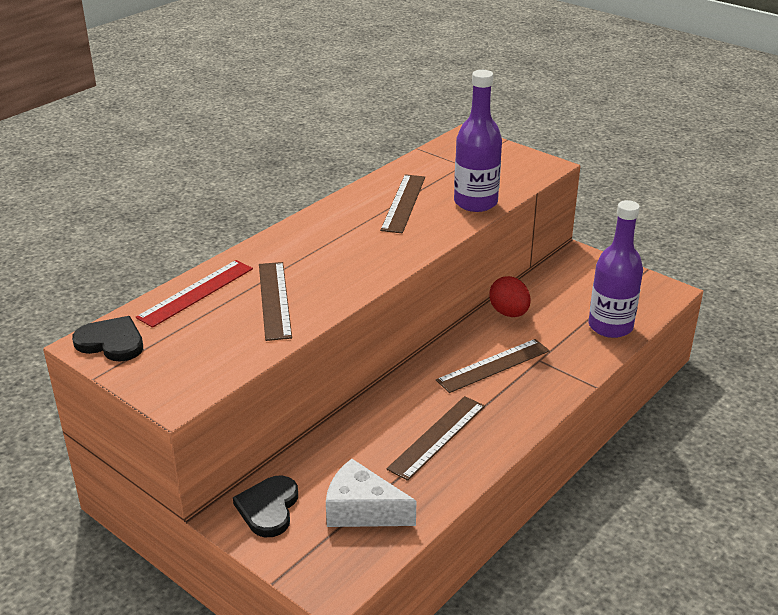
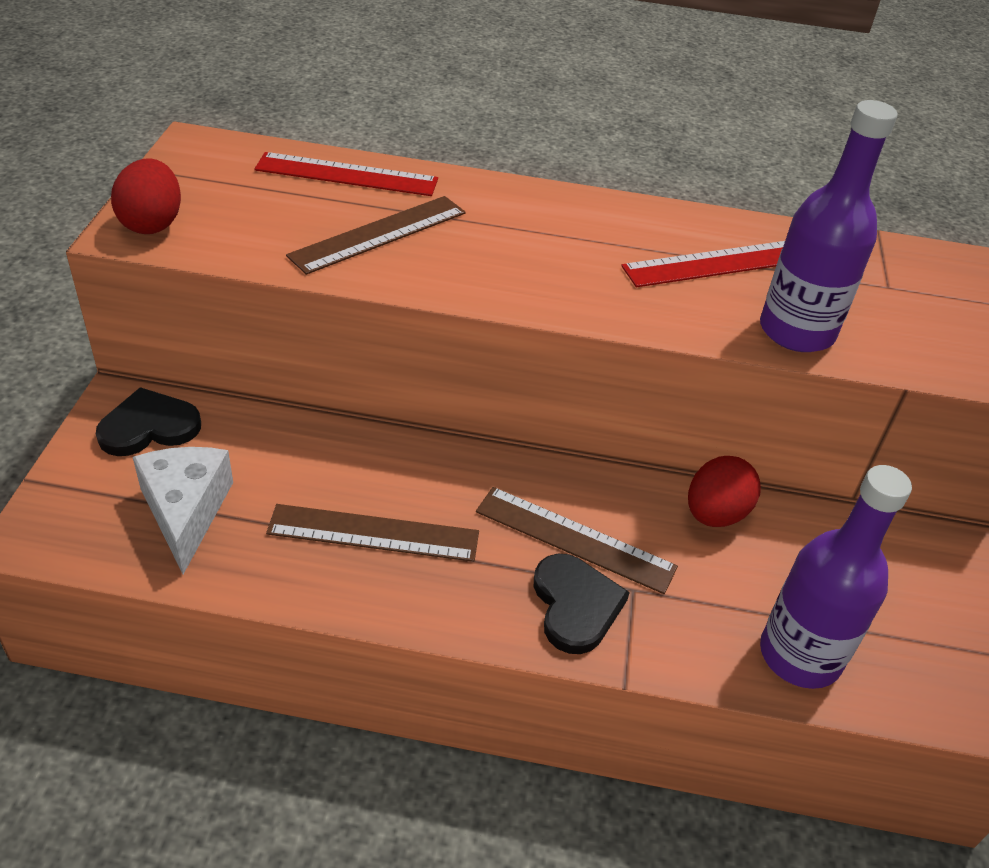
camera: 55 degrees right, 10 degrees up
black heart [72,316,143,362] -> black heart moved to [534,554,630,654]
brown ruler [380,174,425,233] -> red ruler [621,241,785,287]
none -> red egg [111,158,181,234]

